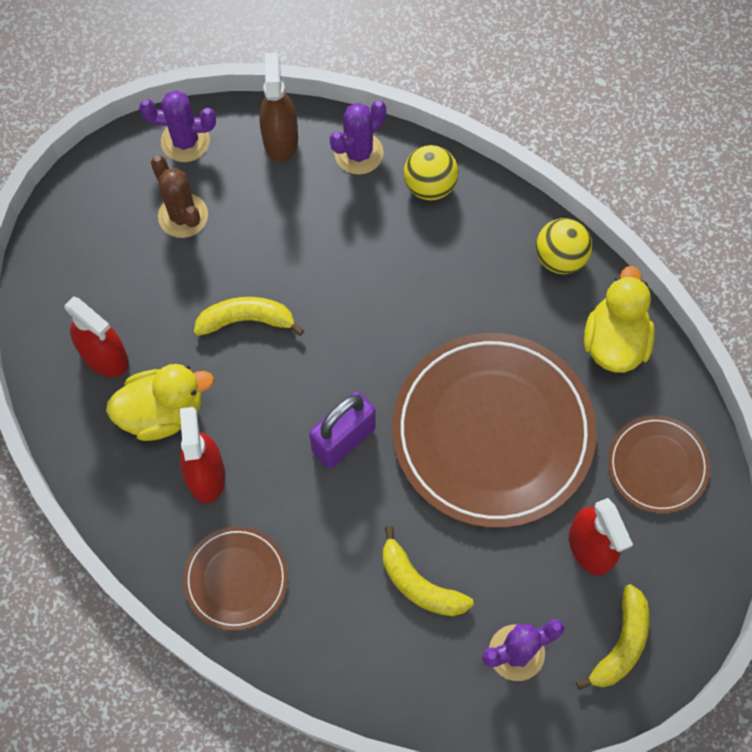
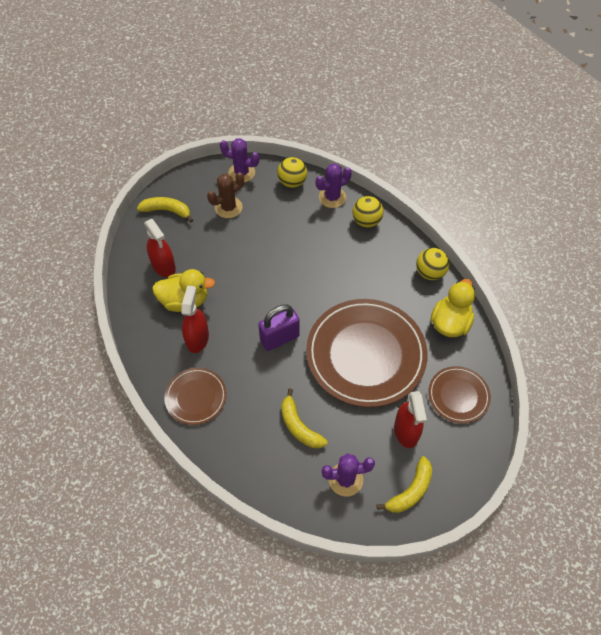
camera: 15 degrees right, 10 degrees down
brown cactus [151,156,208,238] -> brown cactus turned 75 degrees clockwise [207,172,244,218]
yellow banana [194,297,304,336] -> yellow banana moved to [137,197,193,222]
brown spray bottle [260,52,298,162] -> yellow ball [277,157,307,188]

